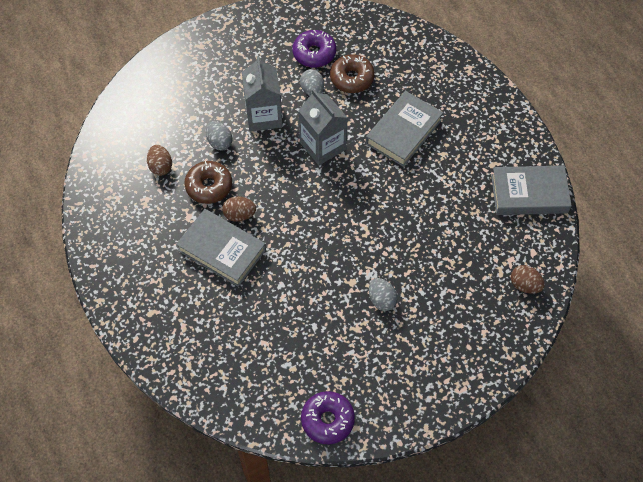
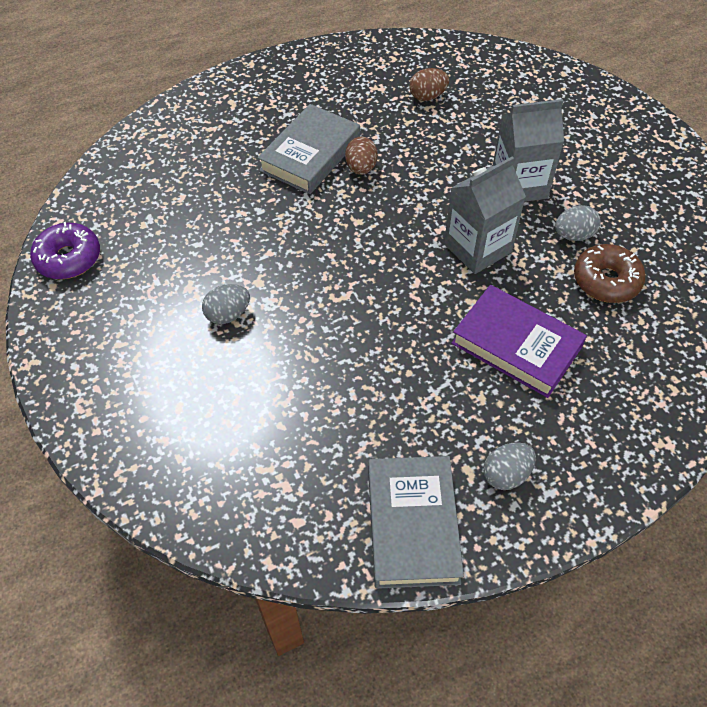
camera: 90 degrees right, 5 degrees down
brown donut [184,161,232,204] -> none
grey egg [206,121,233,150] -> grey egg moved to [483,443,536,490]
purple donut [292,30,336,68] -> none
grey book [366,91,443,167] -> purple book [451,285,587,398]
brown egg [511,265,545,294] -> none

